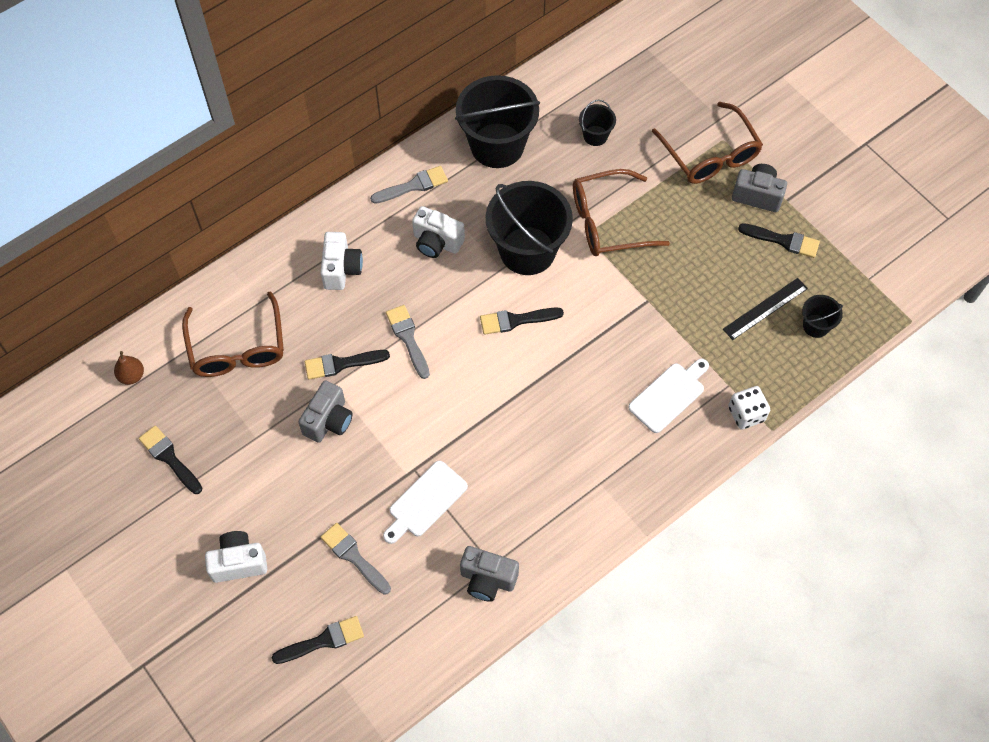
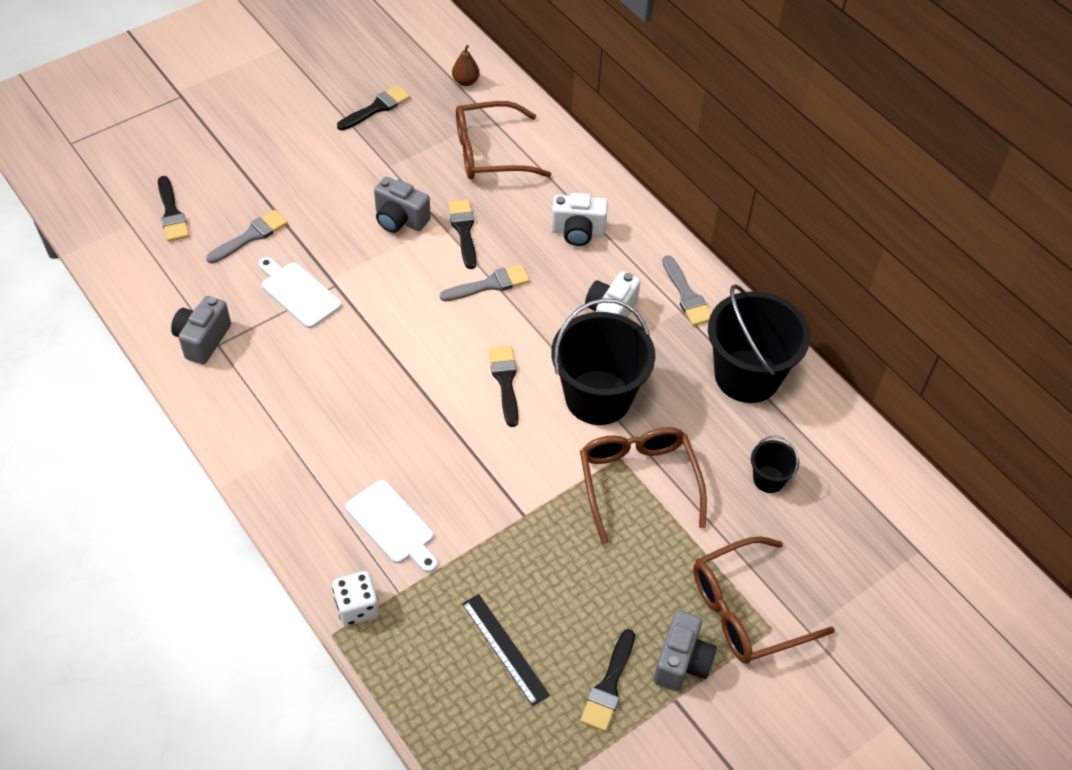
camera: 90 degrees right, 10 degrees down
white camera [205,531,267,583] -> none
black bucket [802,295,843,338] -> none

